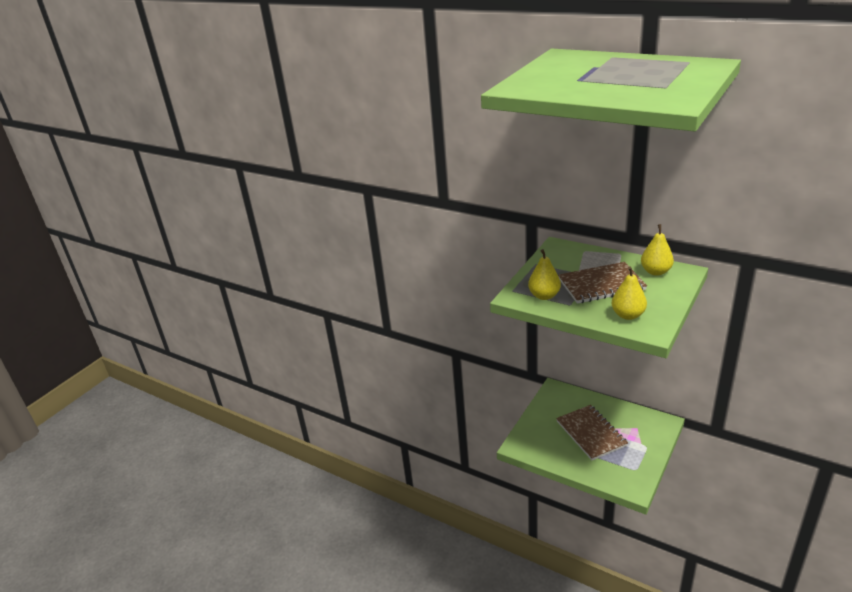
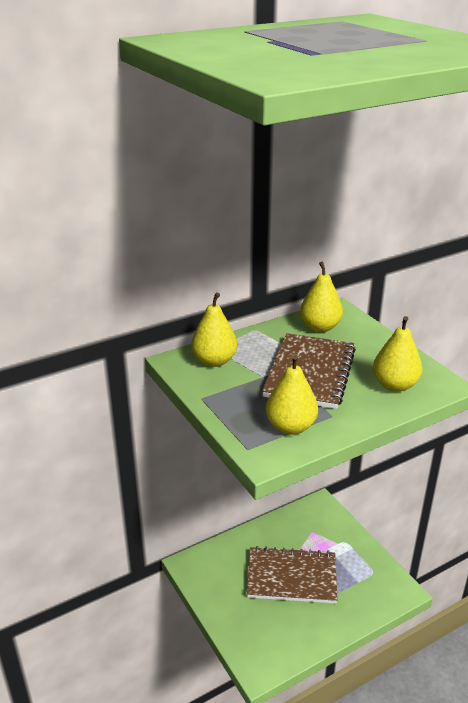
camera: 65 degrees left, 0 degrees up
none -> yellow pear [191,292,237,367]

